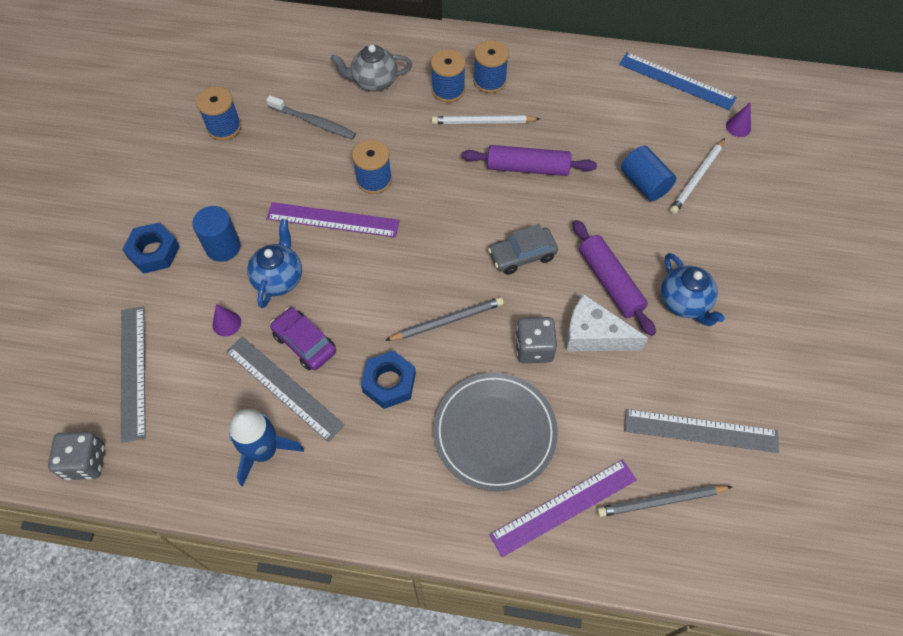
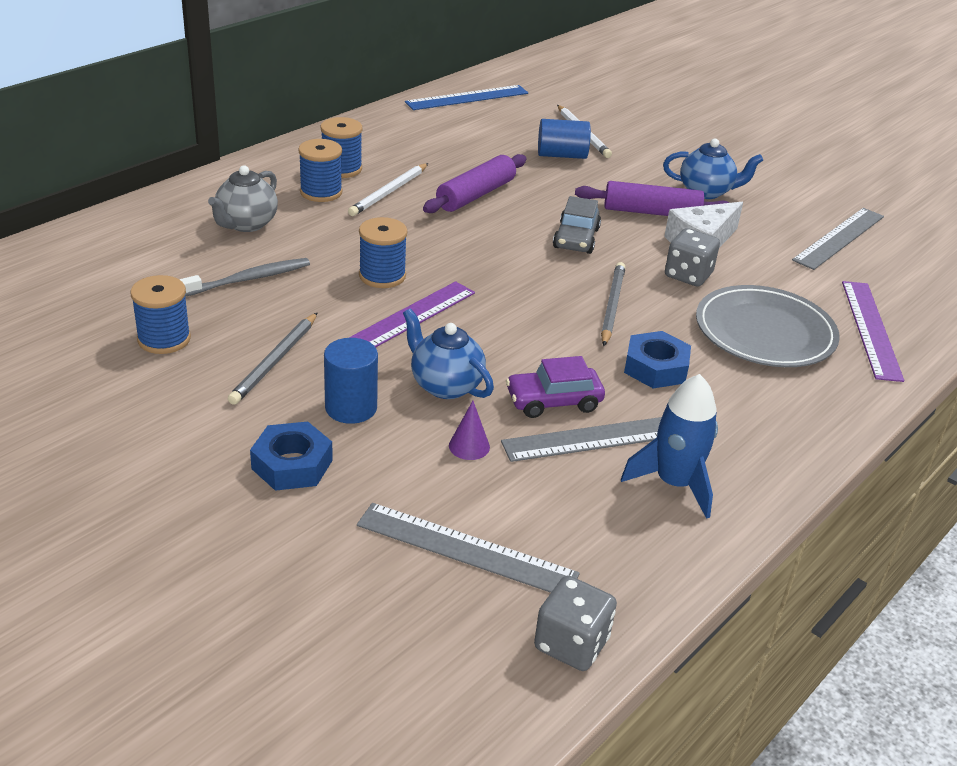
camera: 60 degrees left, 25 degrees down
grey pencil [597,485,732,517] -> grey pencil moved to [228,313,317,405]
purple cone [726,103,751,137] -> none

